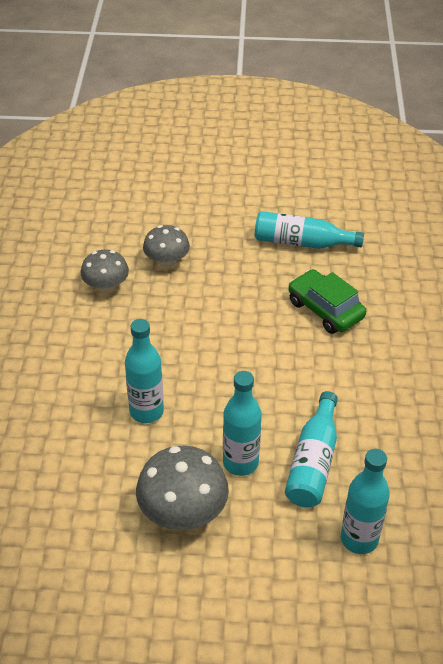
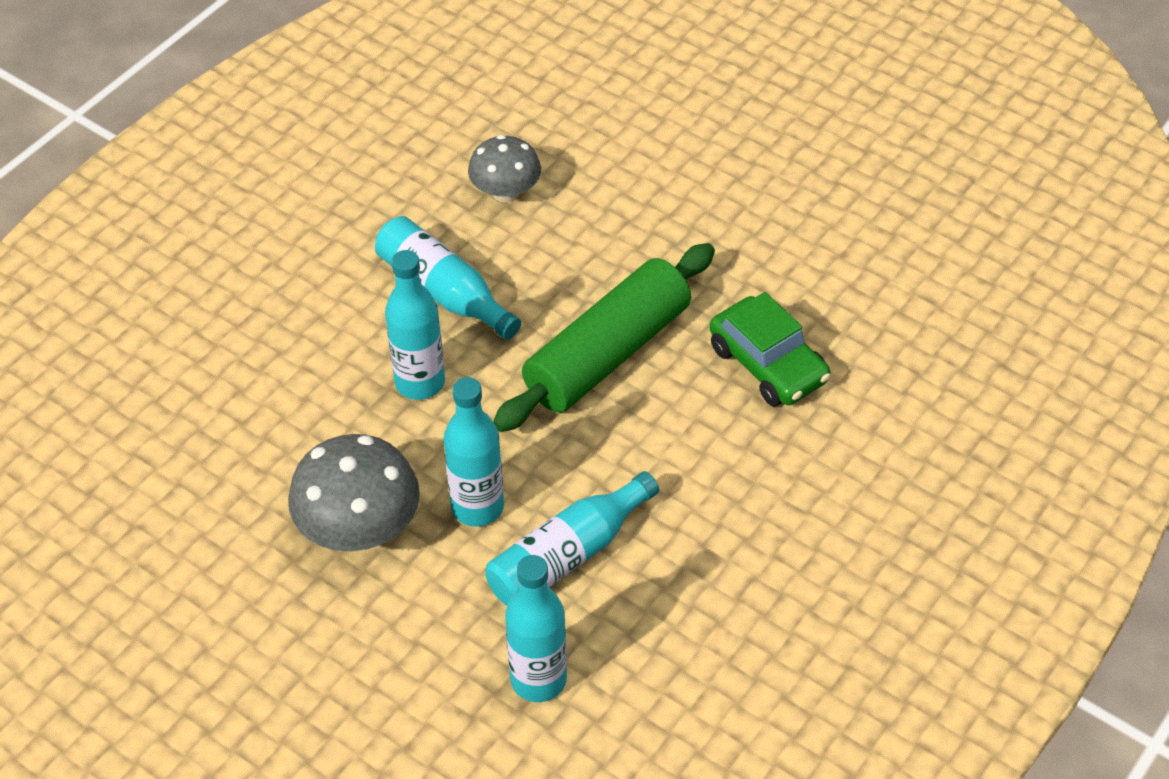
camera: 35 degrees right, 5 degrees up
grey mushroom [143,225,190,268] -> none
turquoise bottle [255,211,364,249] -> turquoise bottle moved to [375,216,521,340]
green car [289,269,366,334] -> green car turned 150 degrees clockwise [710,292,831,407]
none -> green rolling pin [493,243,715,432]

